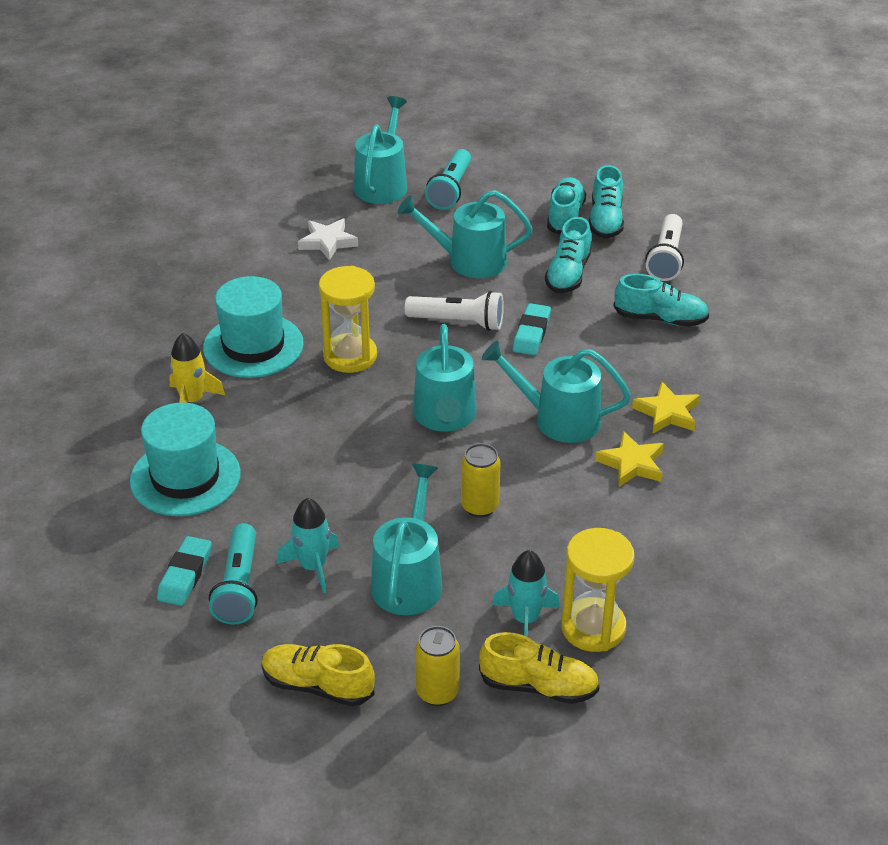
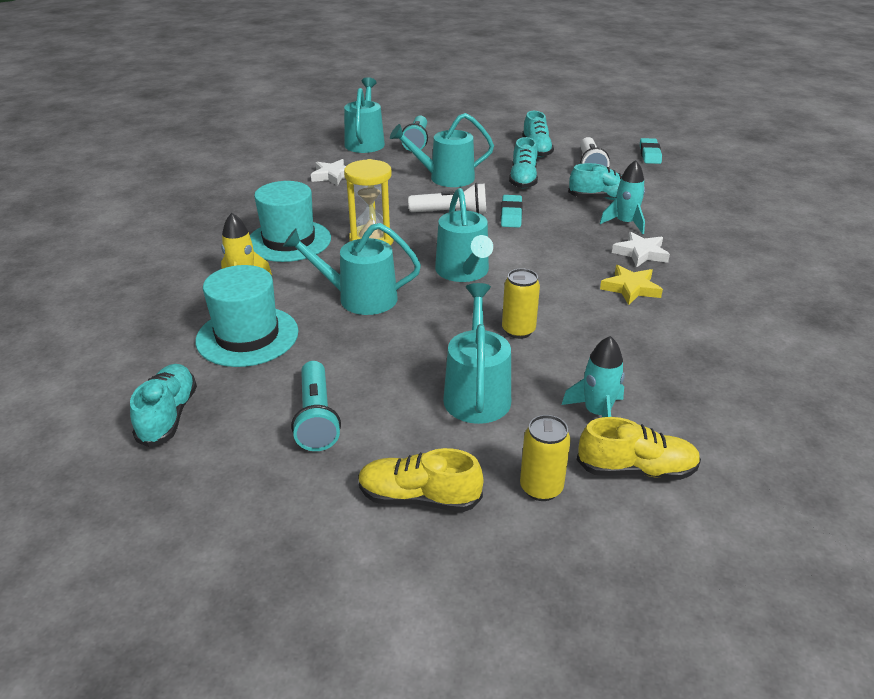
camera: 10 degrees left, 5 degrees down
turquoise eraser [157,536,212,606] -> turquoise eraser moved to [640,138,662,164]
turquoise rocket [277,498,339,593] -> turquoise rocket moved to [600,160,645,234]
turquoise watering can [482,341,631,443] -> turquoise watering can moved to [283,223,421,315]
turquoise shoe [547,177,586,235] -> turquoise shoe moved to [130,364,197,447]
yellow hourglass [561,528,634,652] -> none
yellow star [632,382,700,433] -> white star [612,231,670,267]

